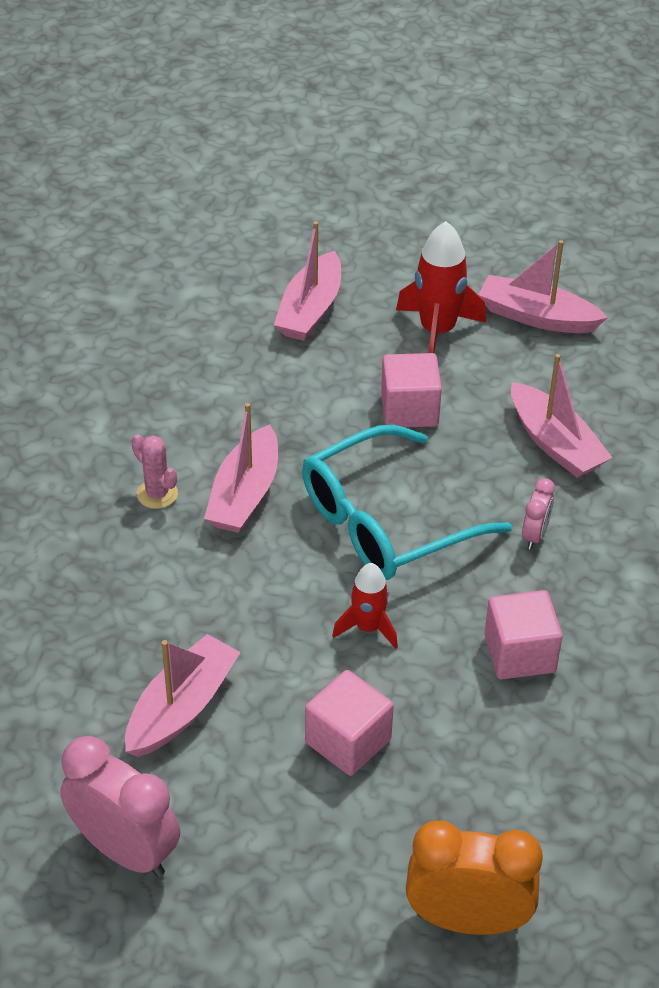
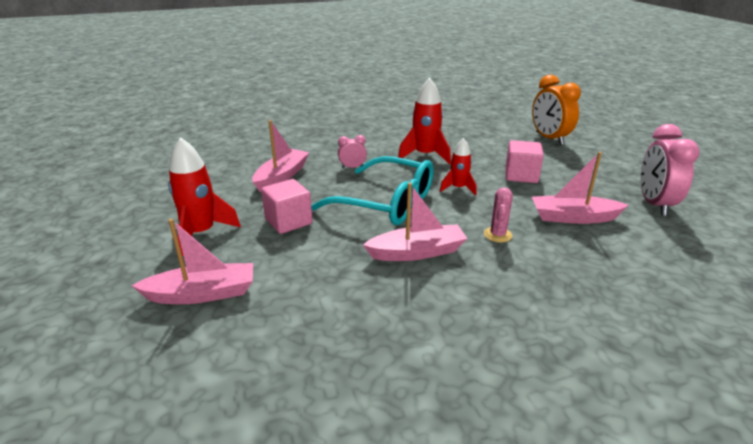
camera: 120 degrees left, 15 degrees down
pink cactus [131,435,178,509] -> pink cactus moved to [484,187,513,243]
pink boat [478,240,608,333] -> none
pink cube [484,590,562,680] -> red rocket [398,78,451,164]

